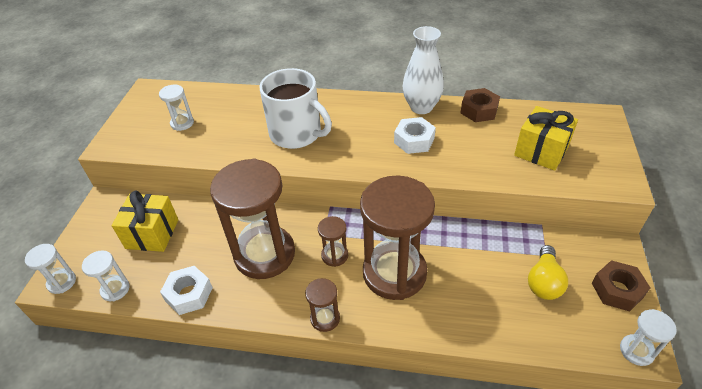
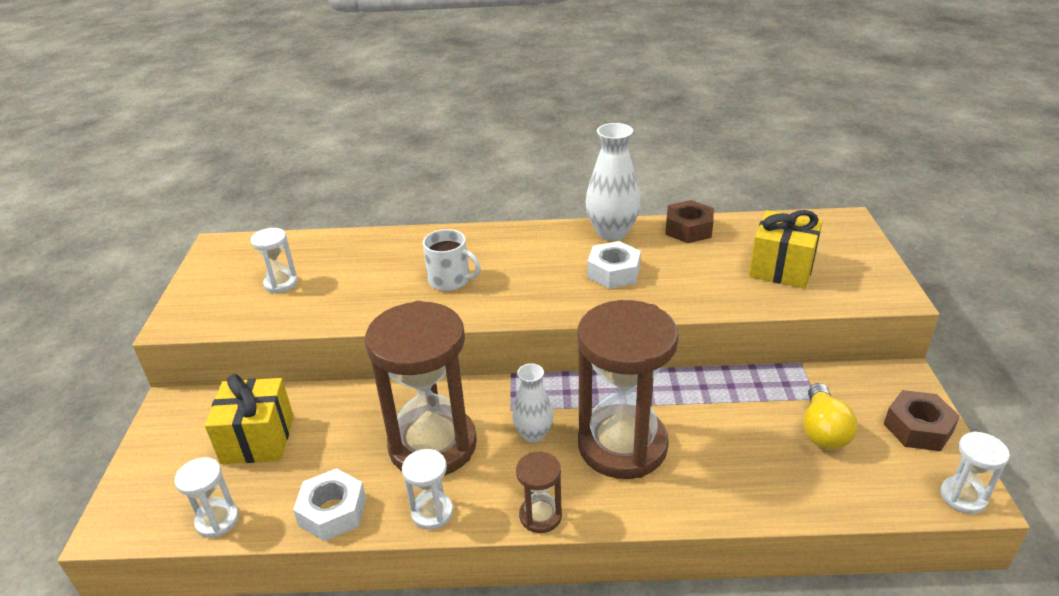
camera: 10 degrees left, 10 degrees down
white hourglass [25,244,76,294] -> white hourglass moved to [402,449,453,530]
white mug [259,68,332,149] -> white mug [423,229,481,291], size x0.57
brown hourglass [318,216,348,267] -> white vase [512,364,554,443]

